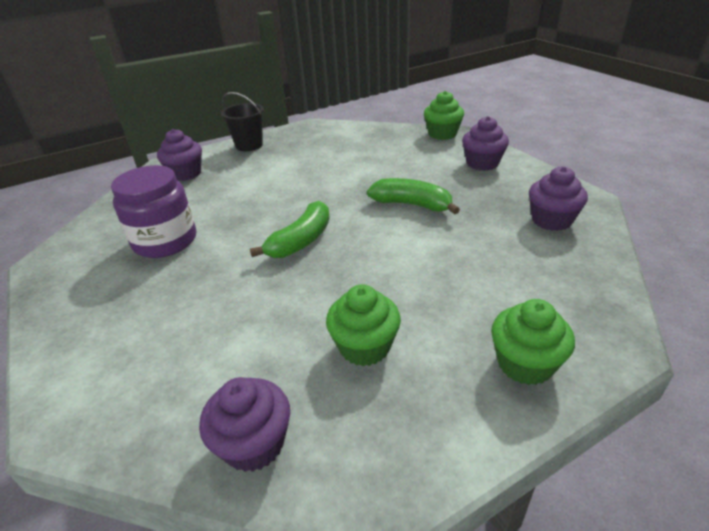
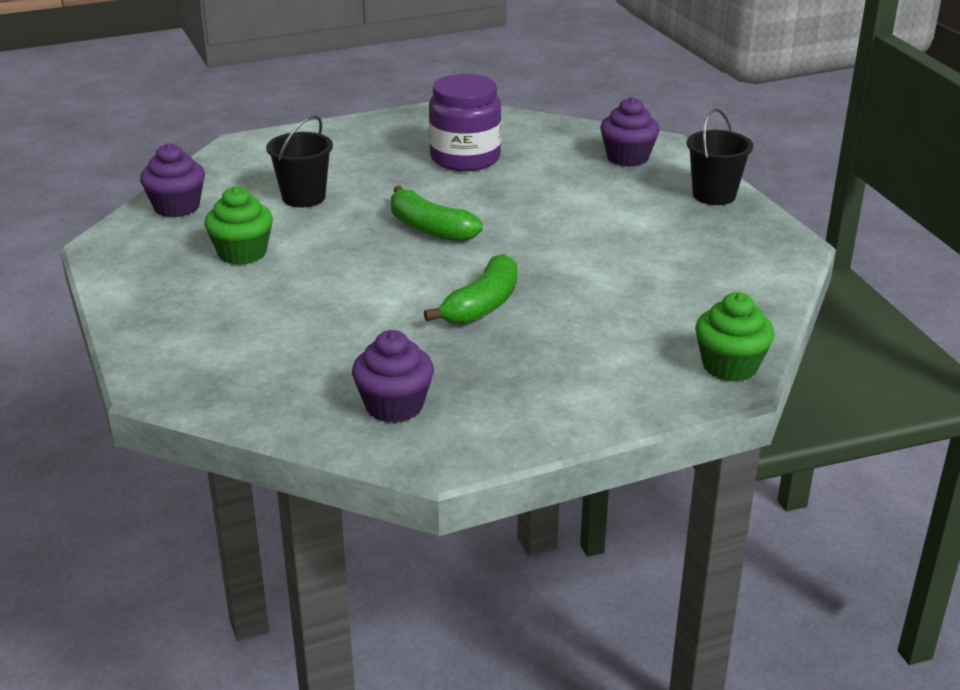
camera: 95 degrees right, 5 degrees down
purple cupcake [462,116,509,171] -> none
green cupcake [491,299,575,385] -> none
none -> black bucket [266,115,333,207]

